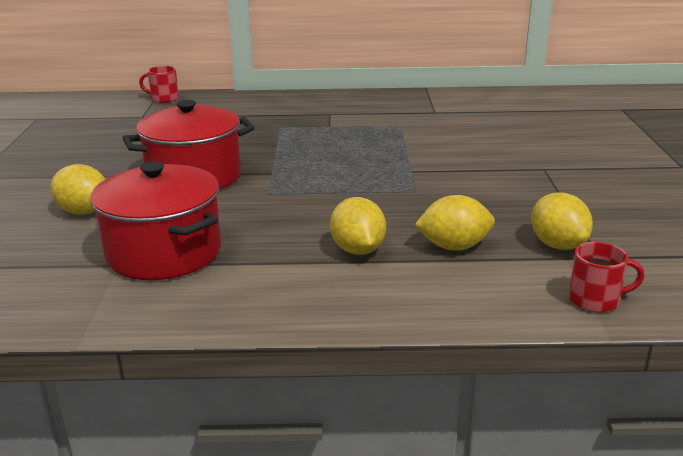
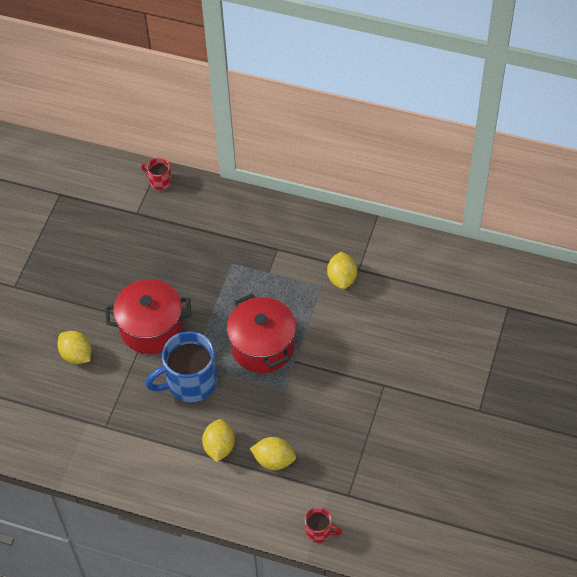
camera: 20 degrees right, 30 degrees up
red pot [90,161,221,280] -> red pot moved to [227,294,296,373]
yellow lemon [531,192,593,250] -> yellow lemon moved to [327,252,357,289]
none -> blue mug [145,331,218,402]

